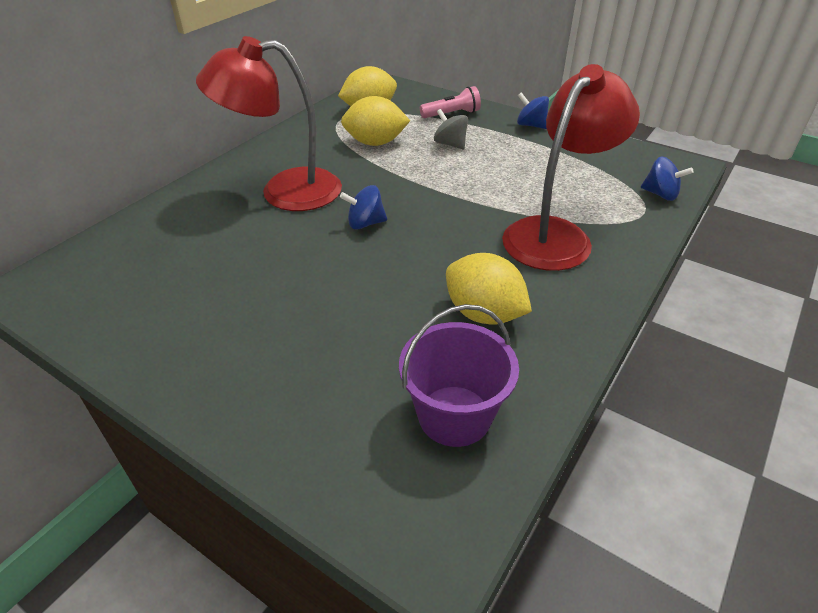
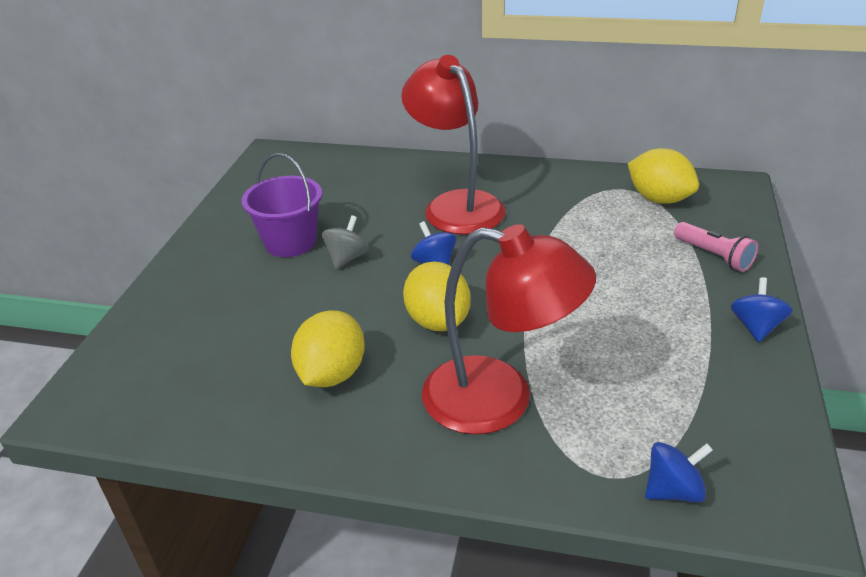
camera: 70 degrees right, 5 degrees down
yellow lemon [341,96,410,146] -> yellow lemon moved to [403,261,471,331]
purple bucket [399,304,519,447] -> purple bucket moved to [242,153,322,257]
grey spinning top [434,109,468,149] -> grey spinning top moved to [322,215,369,269]
blue spinning top [641,156,694,201] -> blue spinning top turned 120 degrees counterclockwise [645,442,713,503]

